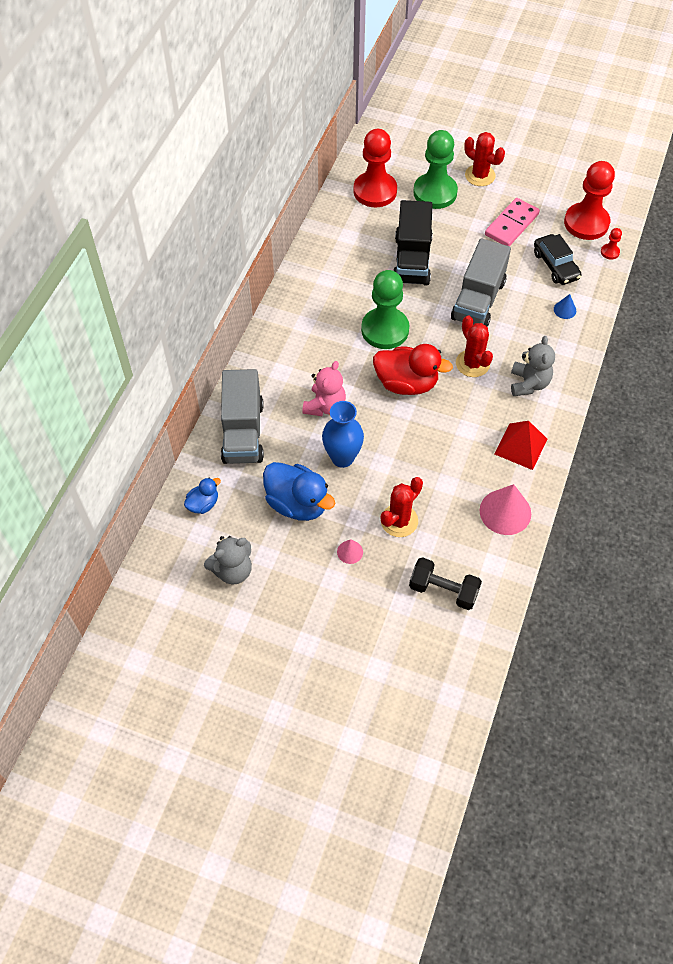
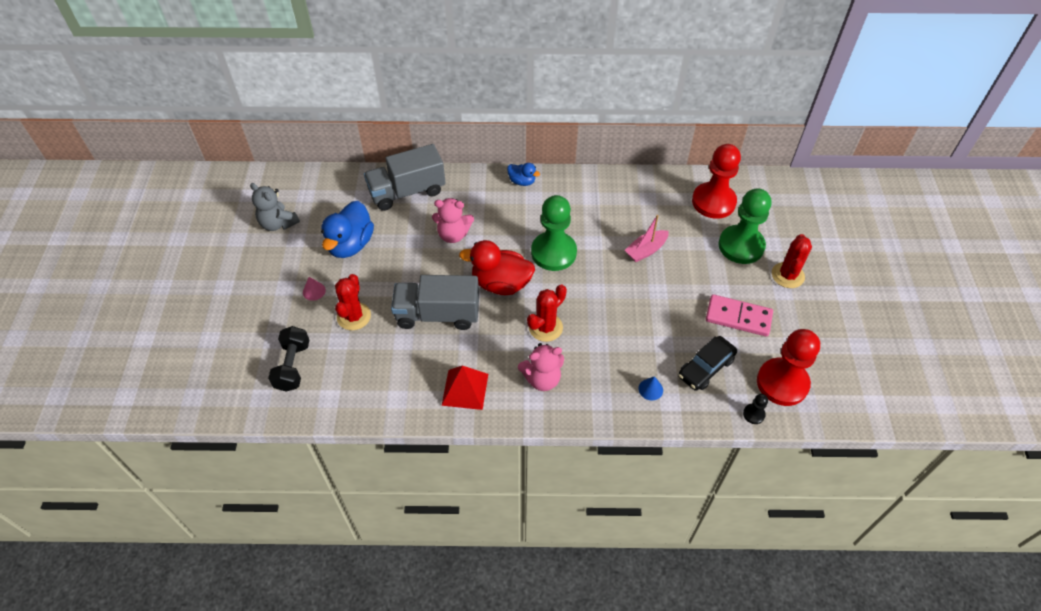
camera: 70 degrees right, 5 degrees down
blue duck [184,478,221,514] -> blue duck moved to [507,163,540,186]
blue vase [322,401,364,468] -> none
red duck [373,344,453,395] -> red duck turned 105 degrees clockwise [459,240,535,295]
red cactus [381,477,423,537] -> red cactus turned 75 degrees clockwise [335,274,371,330]
black truck [394,200,433,286] -> pink boat [625,215,669,262]
grey truck [451,239,511,326] -> grey truck moved to [391,275,479,330]
pink cone [480,484,531,535] -> none
grey teddy bear [511,336,555,396] -> pink teddy bear [518,343,564,391]
red pawn [601,228,622,260] -> black pawn [743,394,768,424]

